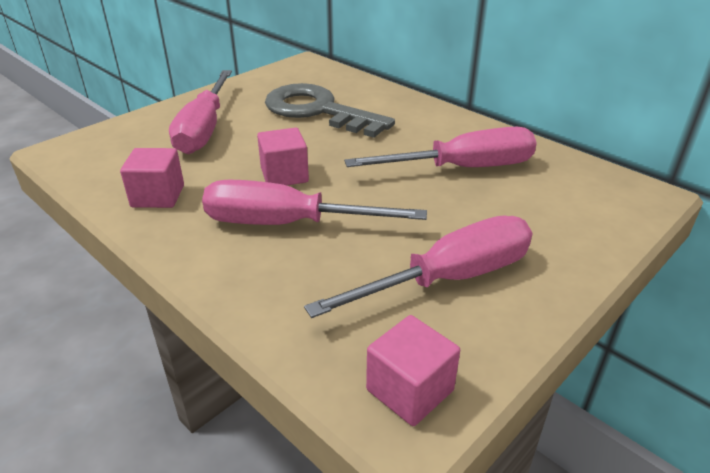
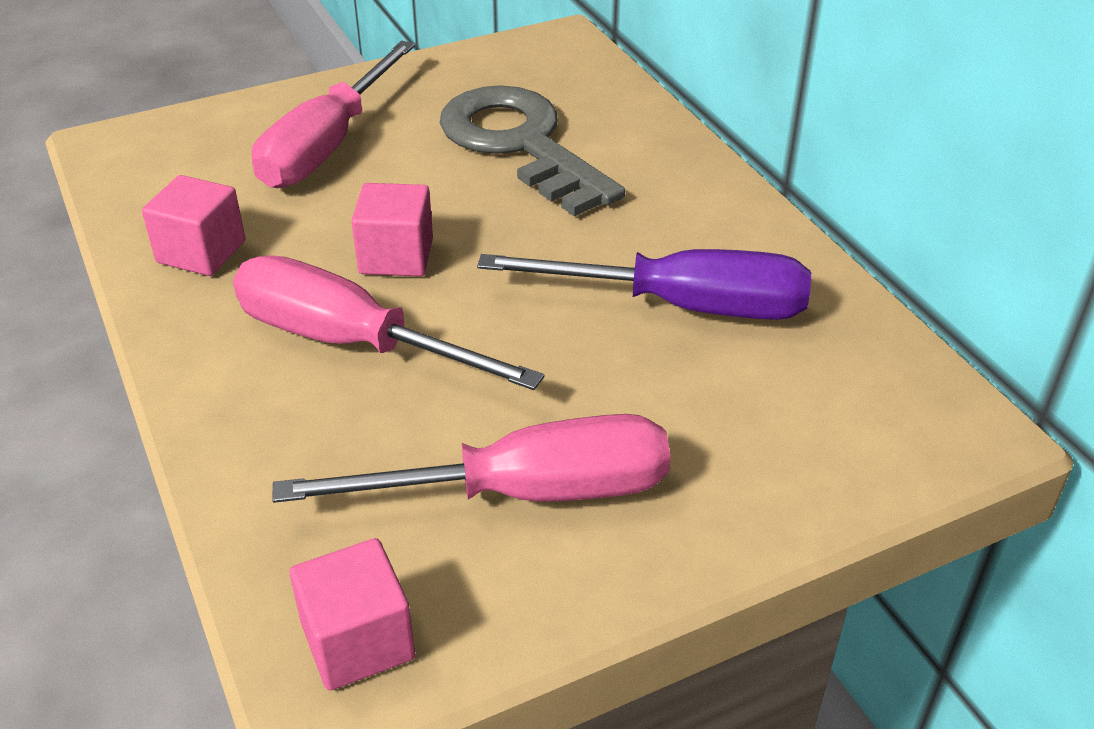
camera: 20 degrees right, 5 degrees up
pink screwdriver [344,127,537,167] -> purple screwdriver [477,249,811,320]

